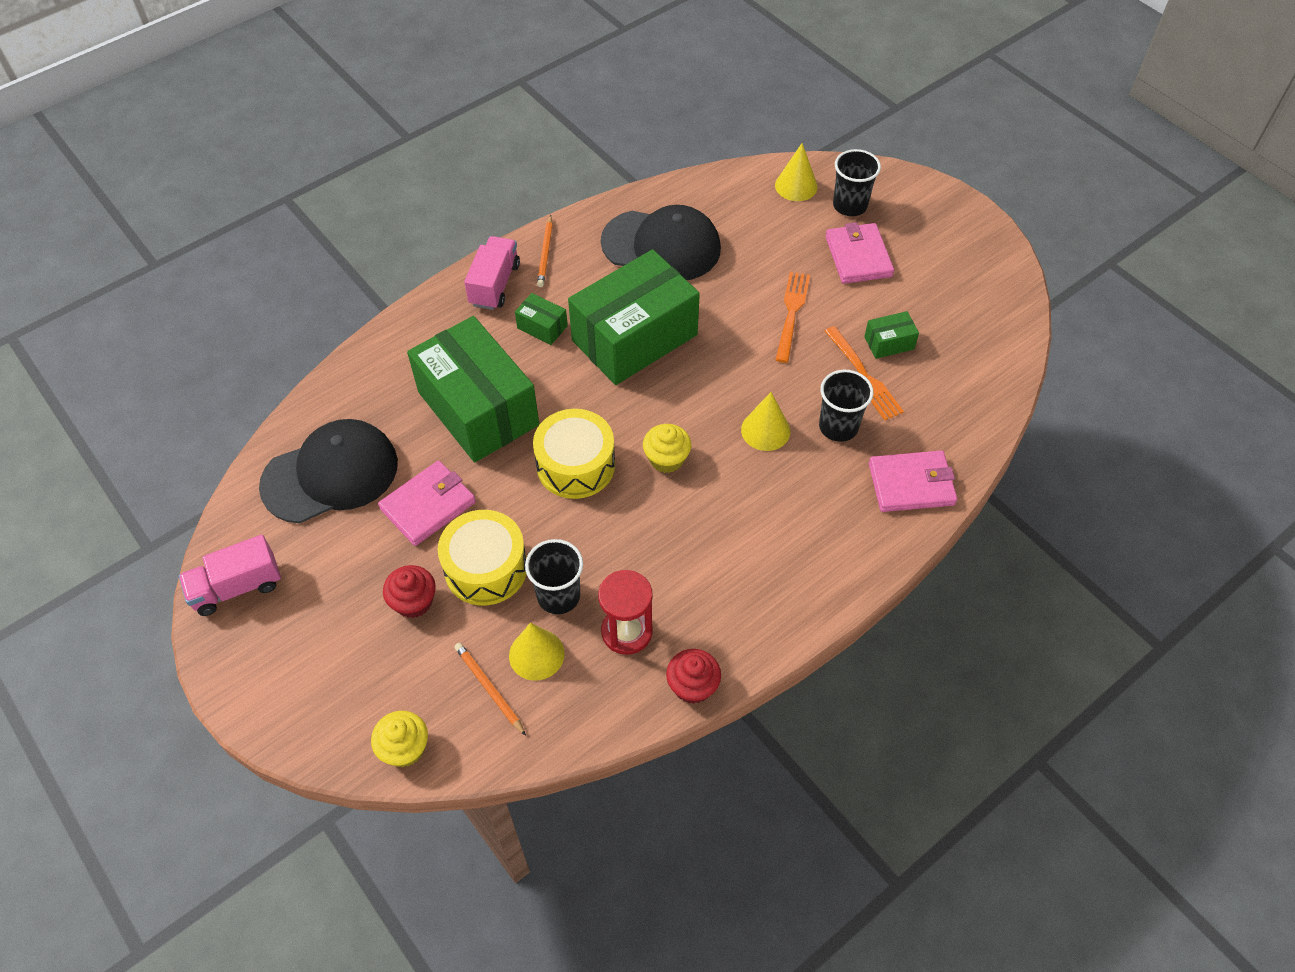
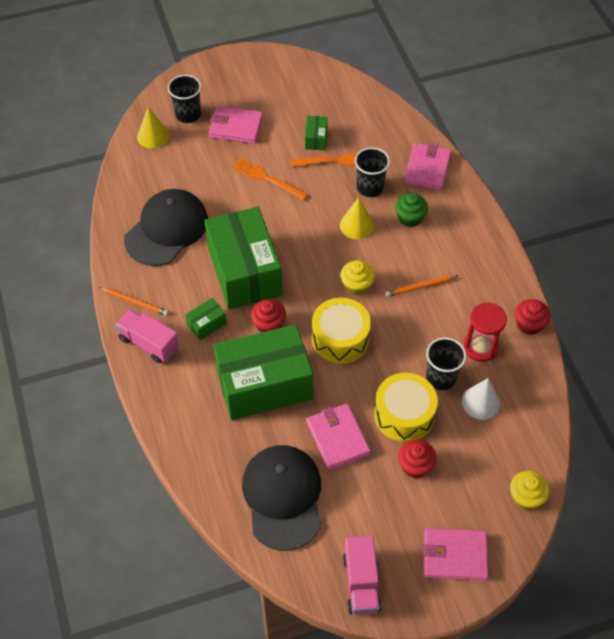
camera: 70 degrees left, 0 degrees up
orange pencil [454,643,526,736] -> orange pencil moved to [385,275,459,297]
yellow cone [509,623,564,681] -> white cone [462,378,500,420]
none -> red cupcake [251,299,286,332]
none -> green cupcake [395,193,428,227]
none -> pink wallet [423,528,489,581]

